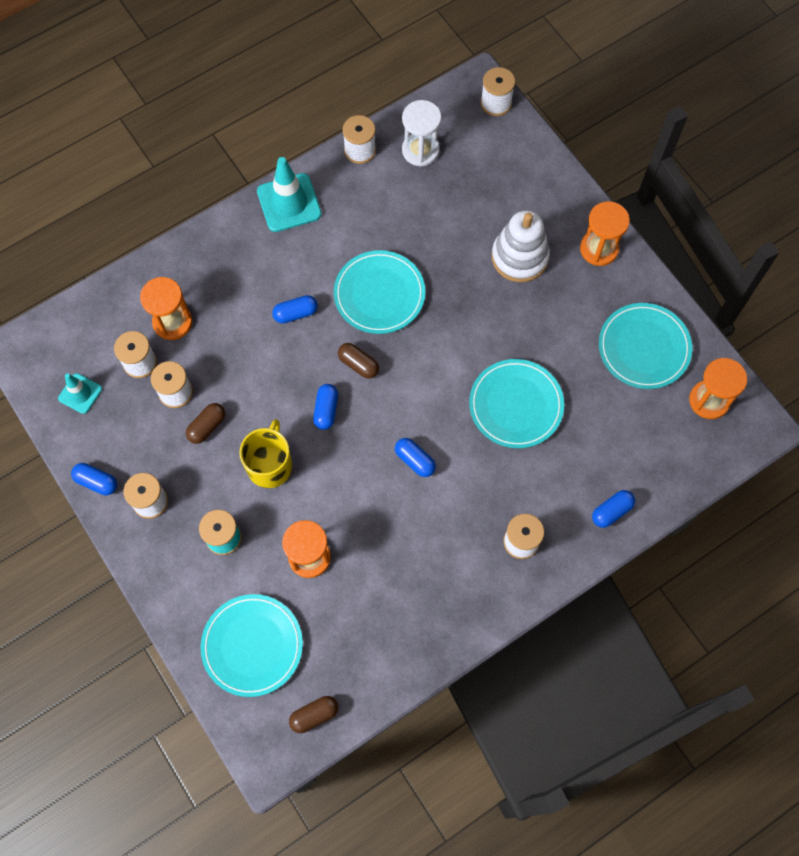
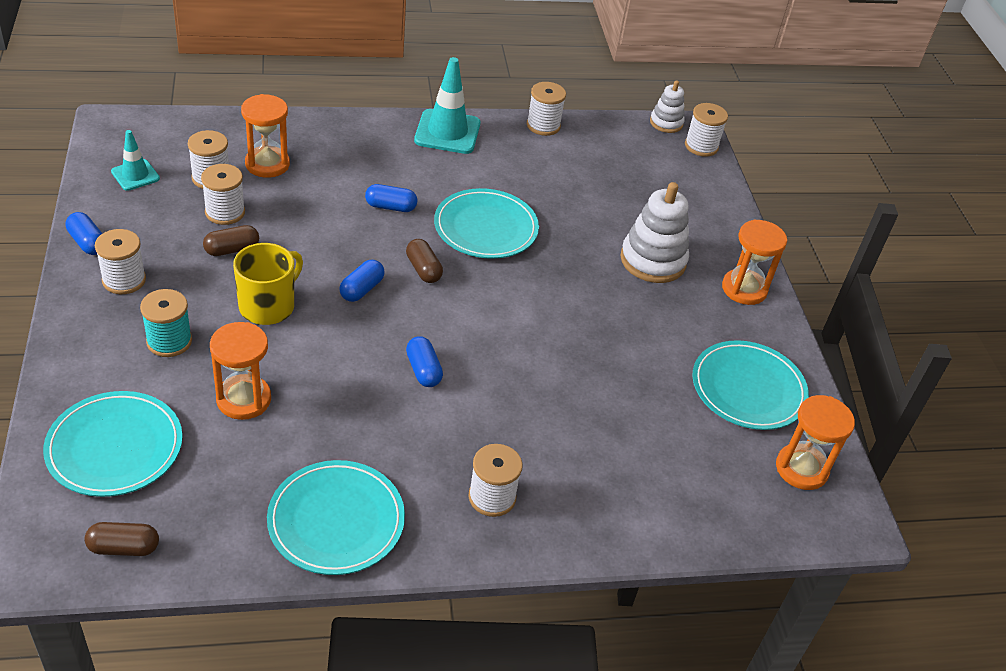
camera: 20 degrees right, 25 degrees down
white hourglass [402,100,441,167] -> none
turquoise plate [469,359,564,448] -> turquoise plate moved to [267,460,405,575]
blue capsule [592,490,635,528] -> none
none -> white stacking toy [650,80,685,133]

